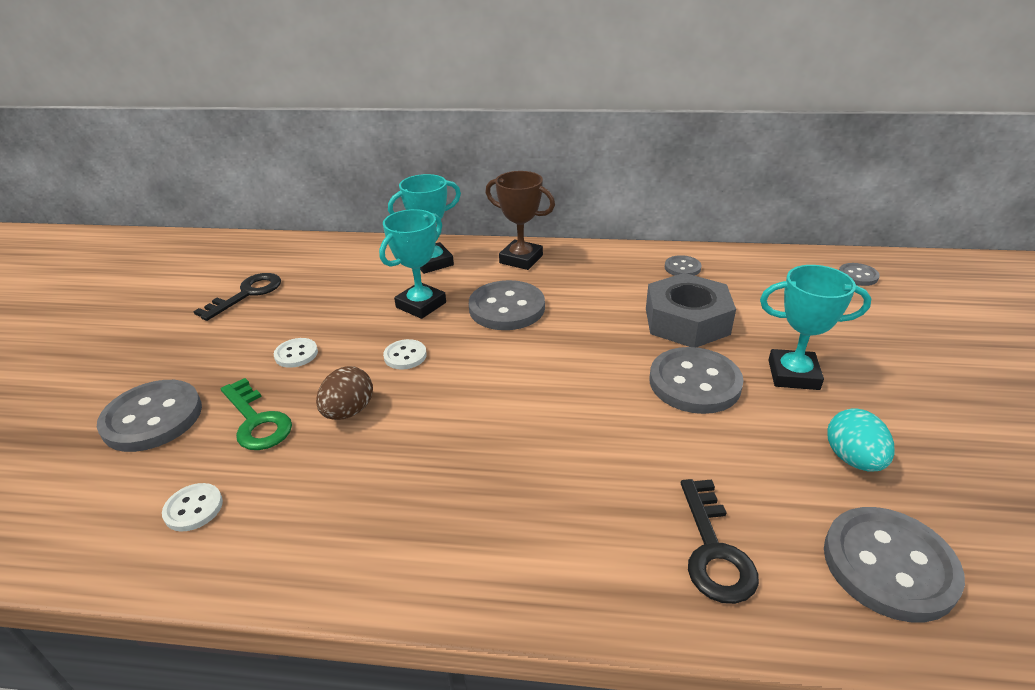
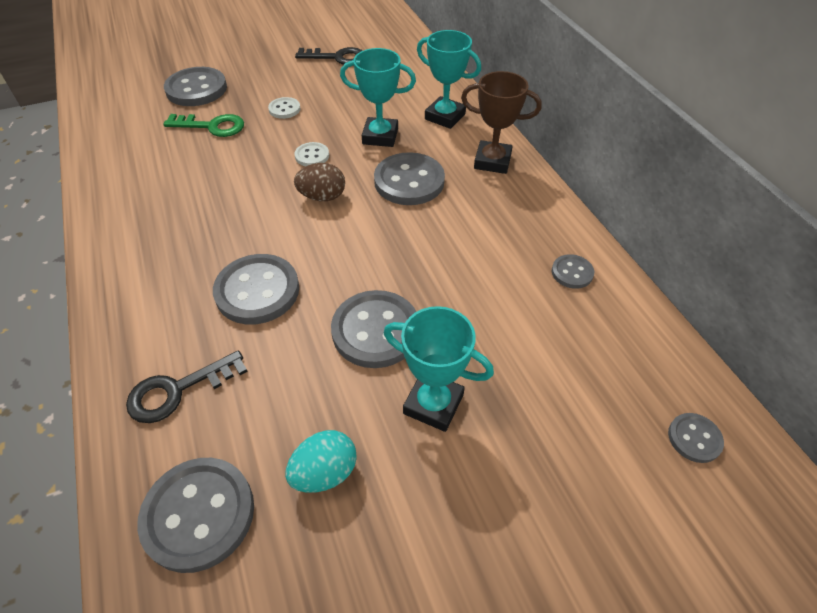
camera: 60 degrees right, 15 degrees up
white button [162,483,223,531] -> none
green key [221,378,292,450] -> green key turned 105 degrees counterclockwise [163,114,244,137]
brown egg [316,366,373,420] -> brown egg moved to [294,163,345,201]
brown trophy [486,171,555,270] -> brown trophy turned 75 degrees counterclockwise [461,71,542,174]
grey nut [646,273,736,347] -> none
turquoise trophy [760,265,872,390] -> turquoise trophy turned 45 degrees counterclockwise [384,306,494,432]
none -> grey button [213,254,299,324]

